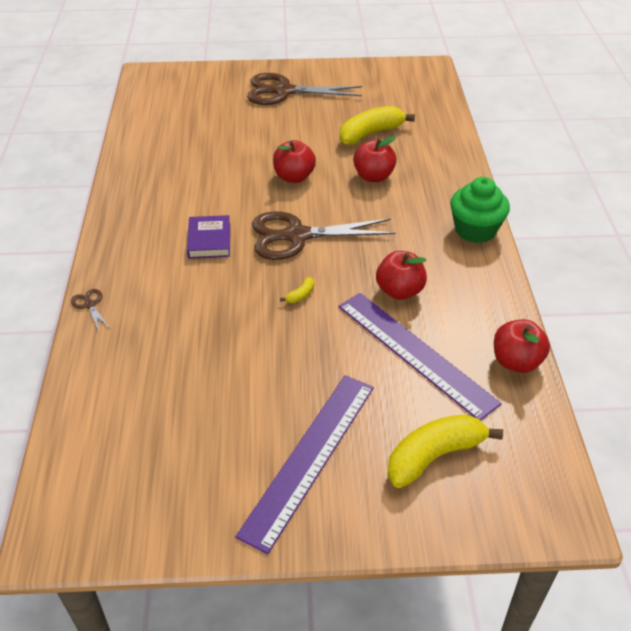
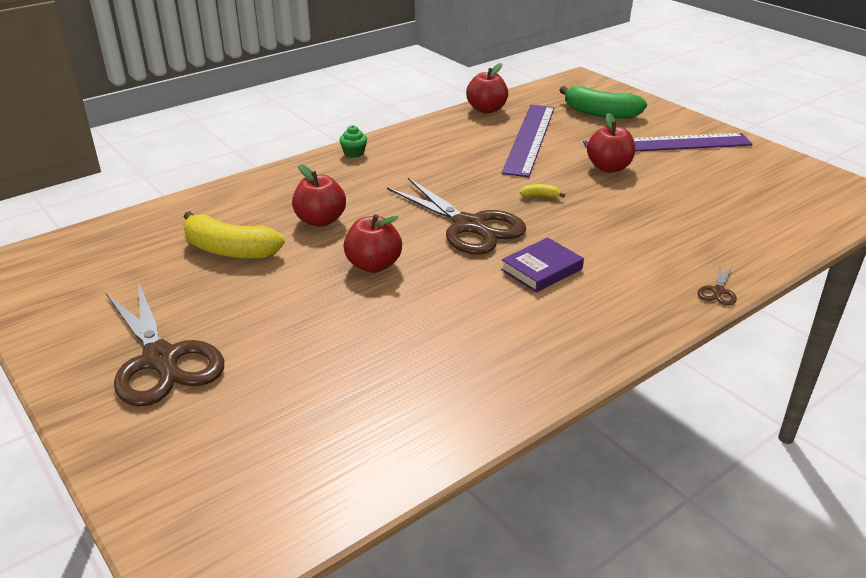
camera: 125 degrees left, 10 degrees down
red apple [376,251,427,300] -> red apple moved to [587,113,635,172]
yellow banana [387,414,503,488] -> green banana [559,86,647,119]
green cupcake [450,177,510,243] -> green cupcake [339,125,367,158], size x0.48

